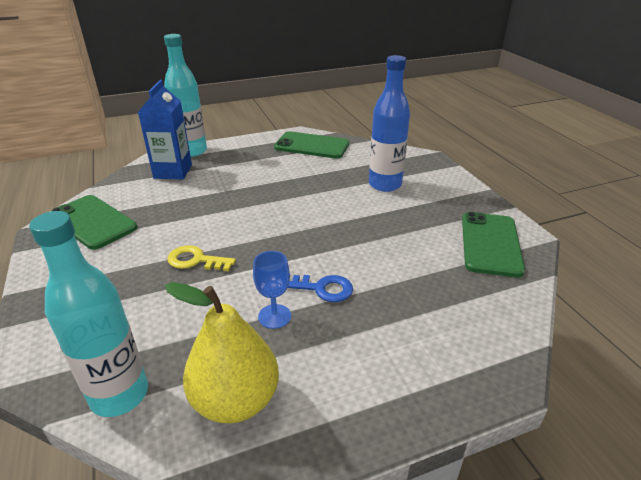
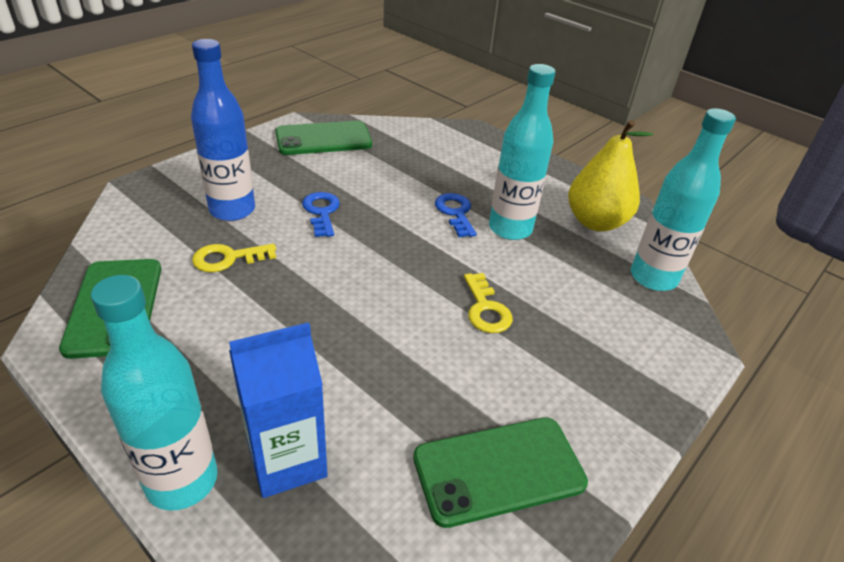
camera: 120 degrees left, 5 degrees up
green phone [50,195,137,250] -> green phone turned 60 degrees clockwise [413,417,588,528]
blue goblet [253,251,291,329] -> turquoise bottle [489,64,555,240]
none -> yellow key [192,244,276,272]
none -> blue key [302,192,340,237]

